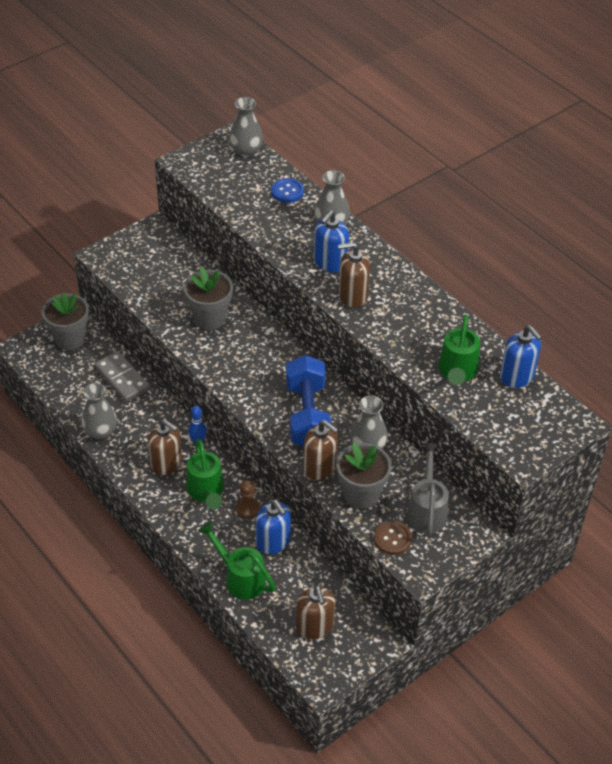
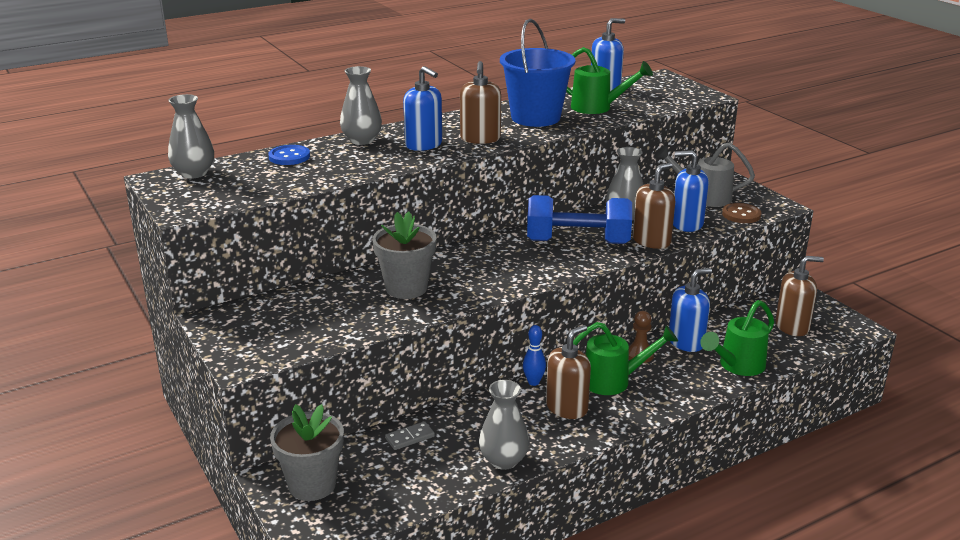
camera: 80 degrees left, 20 degrees down
grey domino [94,351,150,402] -> grey domino [385,421,435,450], size x0.54
grey flower pot [336,442,391,509] -> blue soap dispenser [673,150,709,232]
none -> blue bucket [500,19,576,127]

